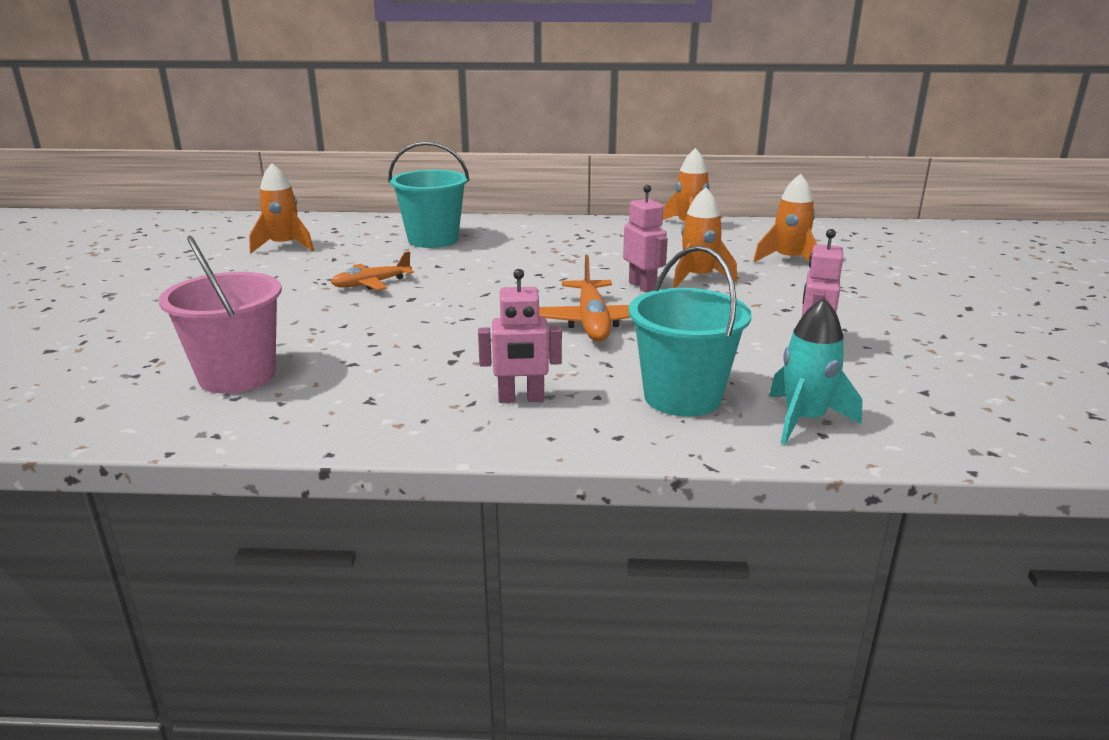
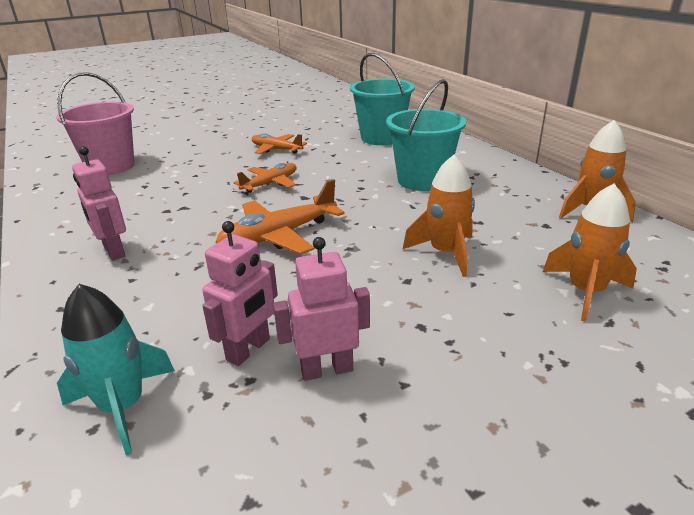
camera: 60 degrees right, 5 degrees up
orange rocket [249,163,314,253] -> none
pink robot [623,185,668,293] -> pink robot moved to [202,221,278,366]
turquoise bucket [628,245,752,417] -> turquoise bucket moved to [386,79,466,191]
none -> orange plane [234,163,297,193]

